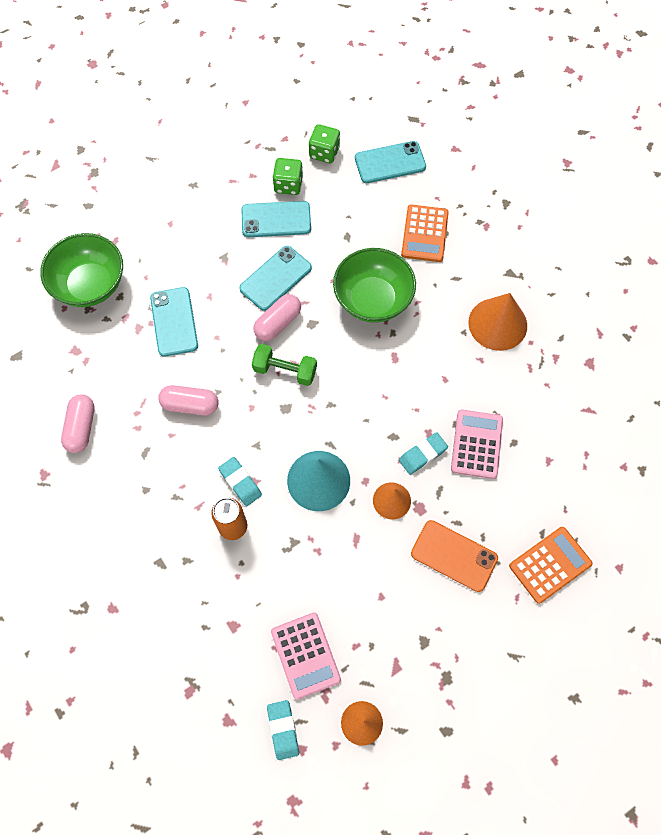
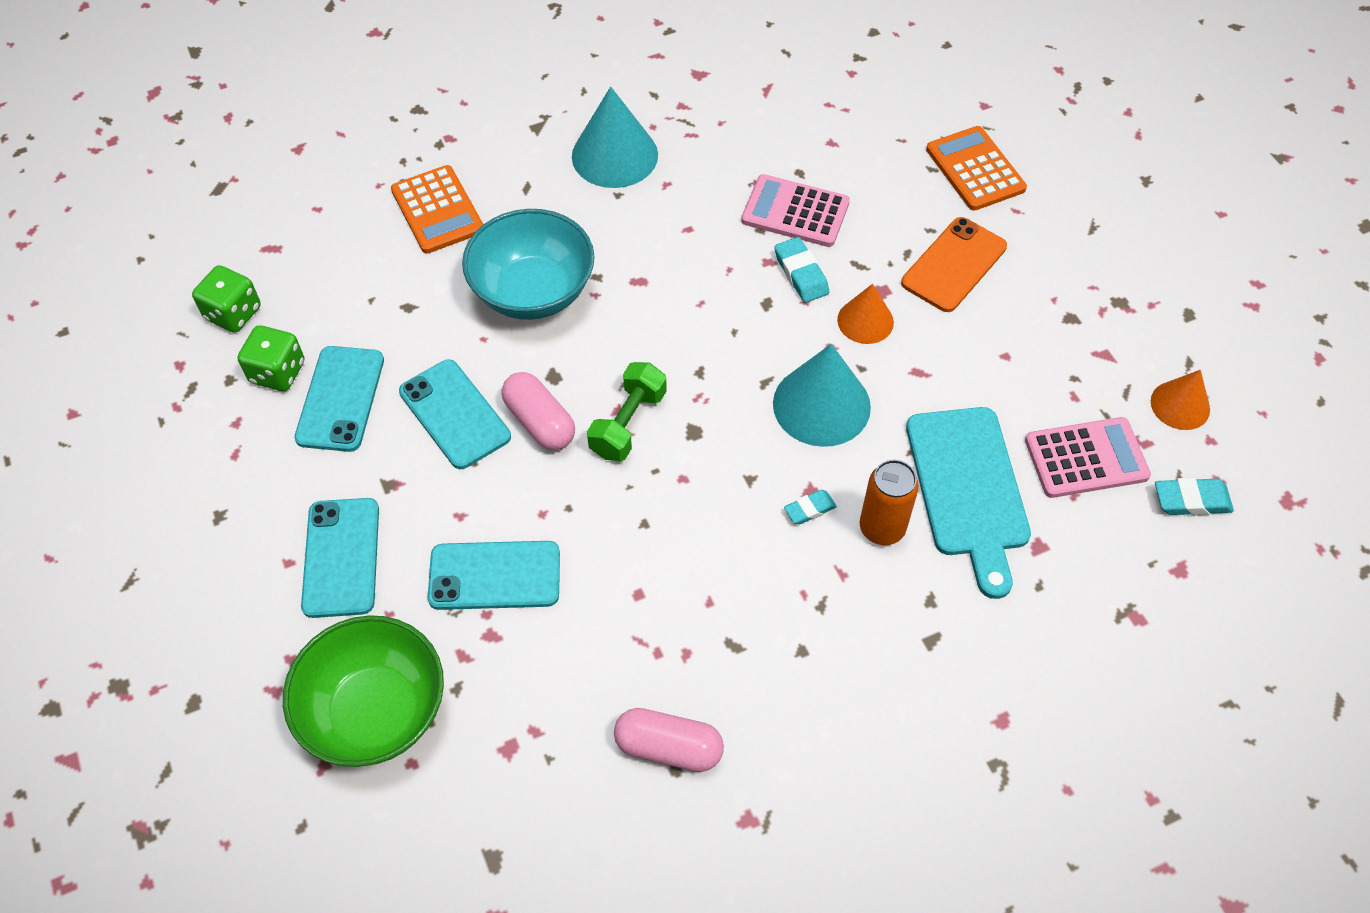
camera: 80 degrees left, 10 degrees down
pink capsule [158,385,219,415] -> none
turquoise eraser [218,457,262,506] -> turquoise eraser [784,490,837,524], size x0.66
green bowl [333,248,416,323] -> turquoise bowl [462,209,595,320]
turquoise phone [355,141,426,183] -> turquoise phone moved to [301,498,379,618]
orange calculator [401,204,449,262] -> orange calculator turned 45 degrees clockwise [391,165,483,254]
orange cone [468,293,527,351] -> turquoise cone [572,87,658,188]
none -> turquoise cutting board [906,407,1031,599]

